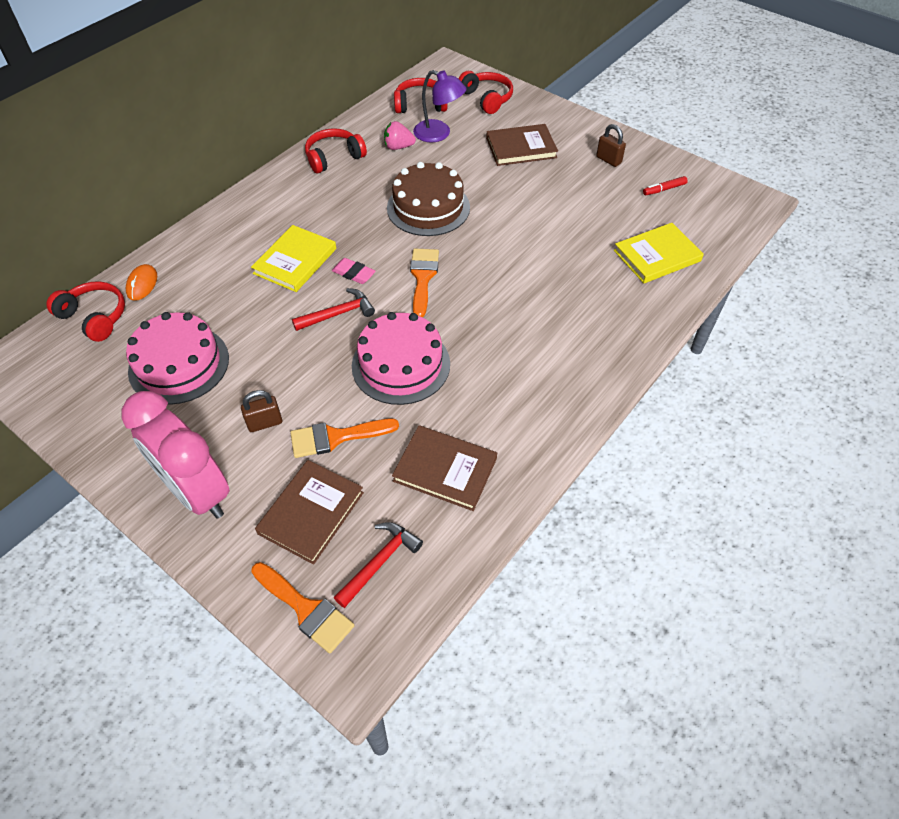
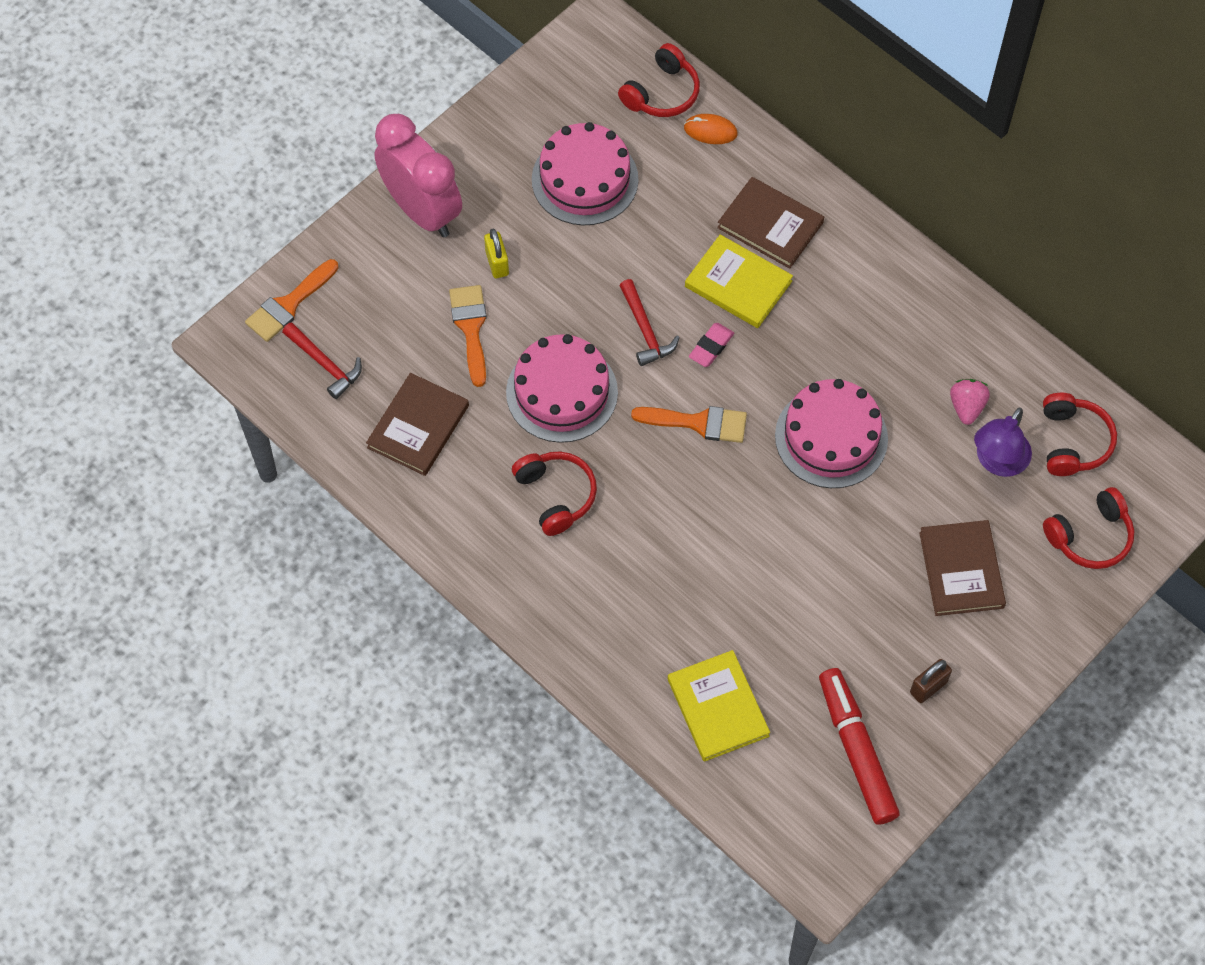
camera: 95 degrees right, 10 degrees up
pink clock [121,391,230,519] -> pink clock turned 90 degrees clockwise [374,114,462,237]
brown padlock [241,390,282,432] -> yellow padlock [484,229,509,278]
brown book [255,460,364,565] -> brown book moved to [717,177,824,269]
red headphones [305,128,367,173] -> red headphones moved to [512,451,597,536]
brown cake [387,162,470,236] -> pink cake [775,379,888,488]
red marker [643,176,688,195] -> red marker [819,668,900,825], size x2.31

